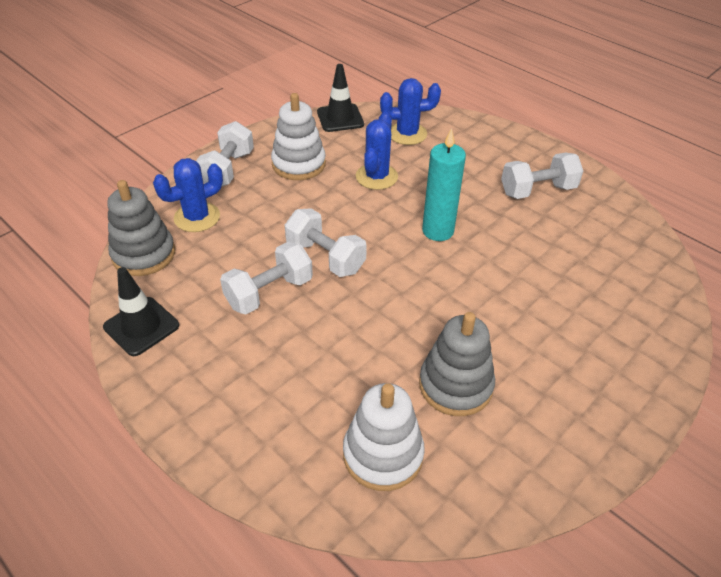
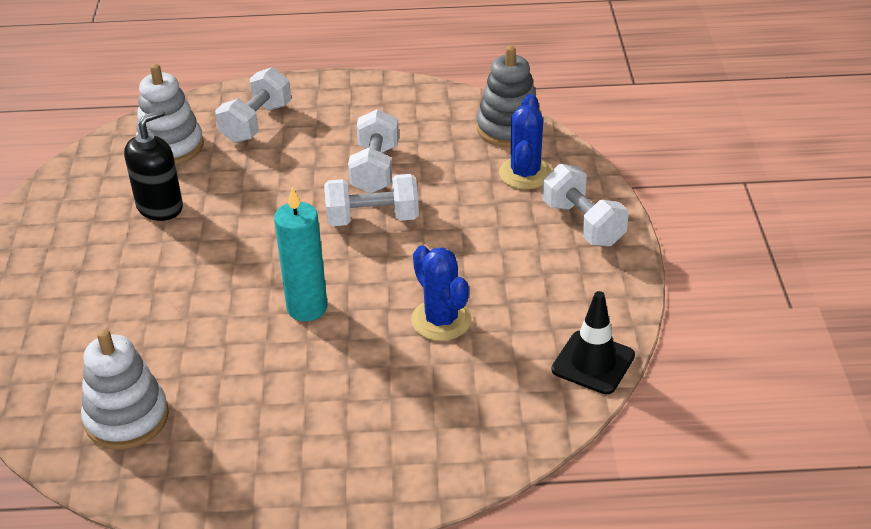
camera: 135 degrees right, 5 degrees down
black traffic cone [103,267,179,356] -> none
white stacking toy [271,93,326,180] -> white stacking toy moved to [81,329,169,450]
blue cactus [380,78,441,145] -> none
grey stacking toy [419,312,495,416] -> black soap dispenser [124,109,183,221]
white dumbbell [501,152,583,199] -> white dumbbell moved to [215,67,291,143]

